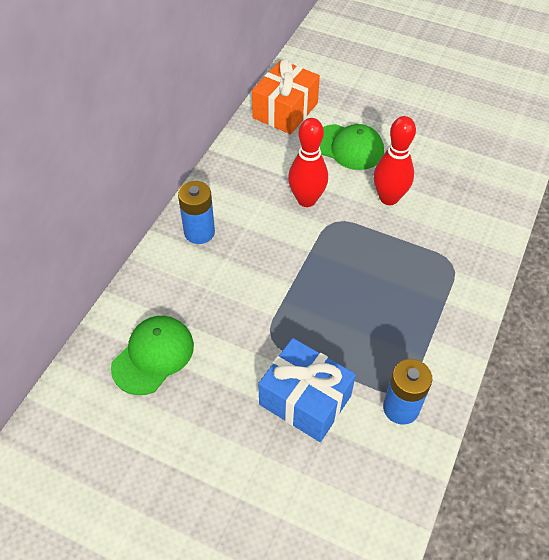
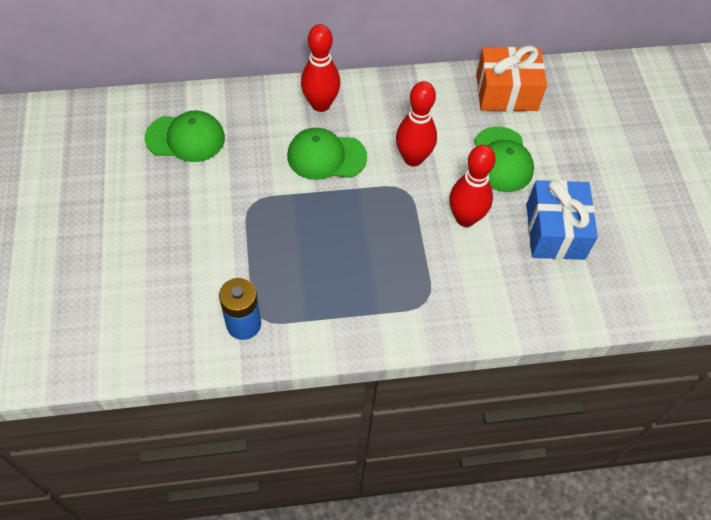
camera: 55 degrees right, 5 degrees up
blue battery [178,181,215,244] -> red bowling pin [301,24,340,112]
blue gift [258,338,356,442] -> blue gift moved to [526,180,598,260]
none -> green cap [287,128,367,180]

